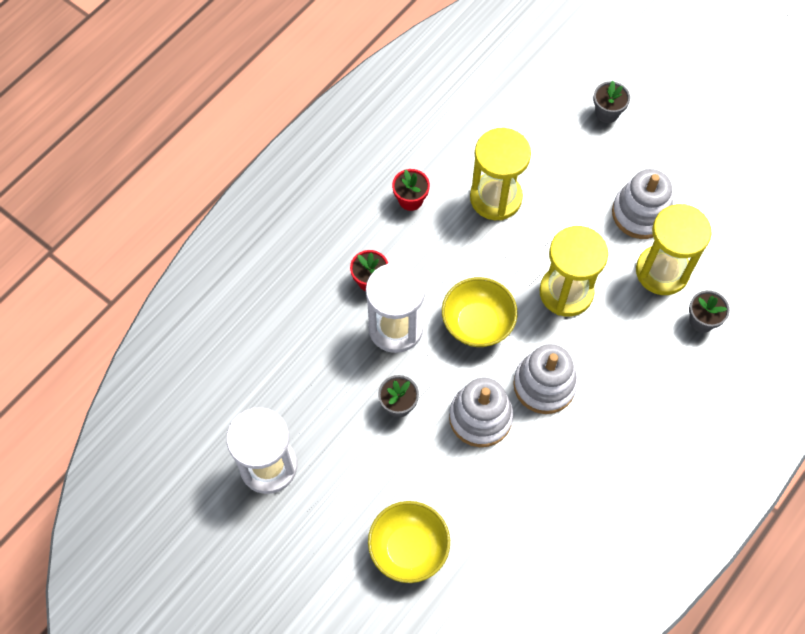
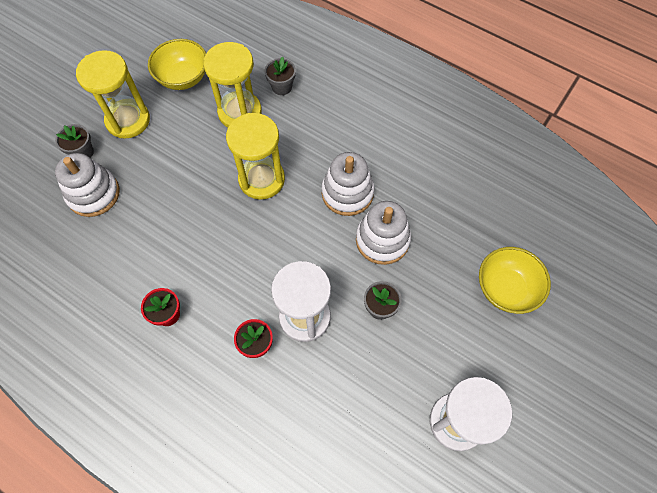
camera: 95 degrees left, 0 degrees up
yellow bowl [442,277,518,347] -> yellow bowl moved to [148,39,206,90]
yellow hourglass [470,128,531,220] -> yellow hourglass moved to [76,50,150,139]
white stacking toy [612,169,673,239] -> white stacking toy moved to [55,153,120,217]

